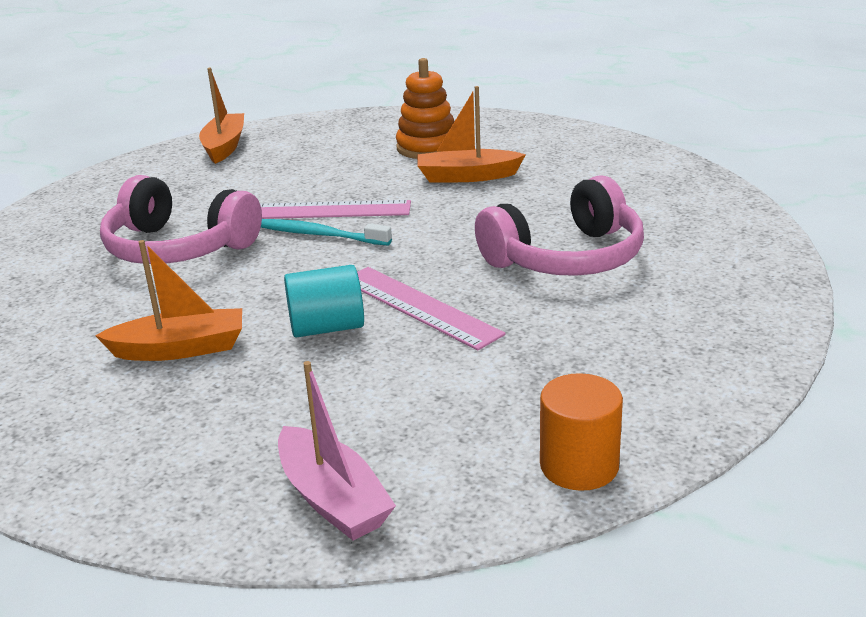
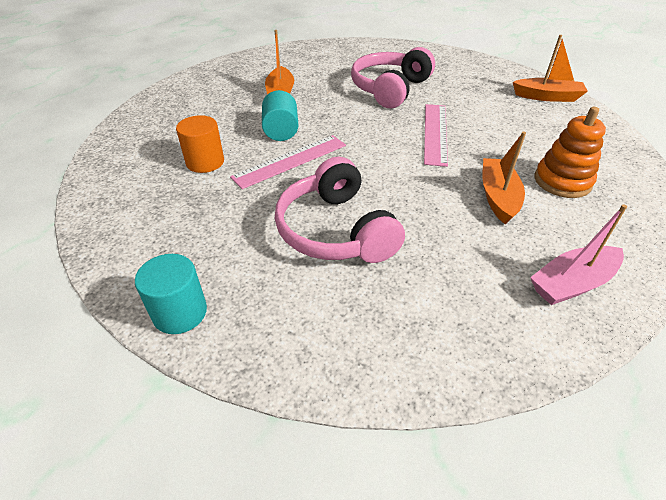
camera: 95 degrees right, 15 degrees up
turquoise toothbrush [261,219,392,245] -> none
pink boat [278,361,396,541] -> pink boat moved to [530,204,627,305]
orange cylinder [540,373,623,491] -> orange cylinder moved to [176,115,224,173]
none -> turquoise cylinder [135,254,207,334]

